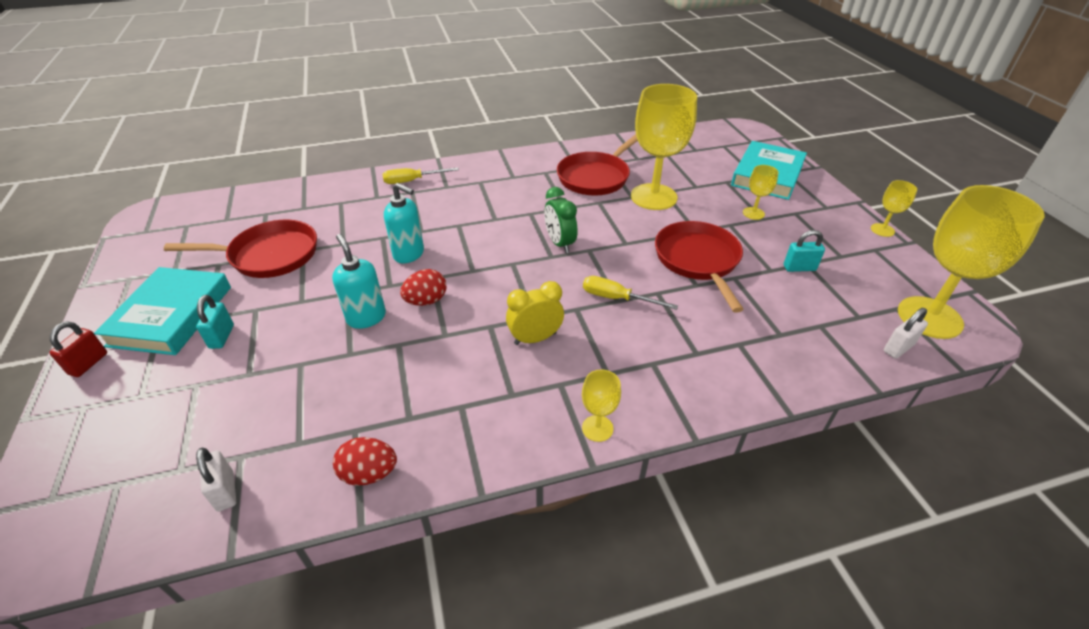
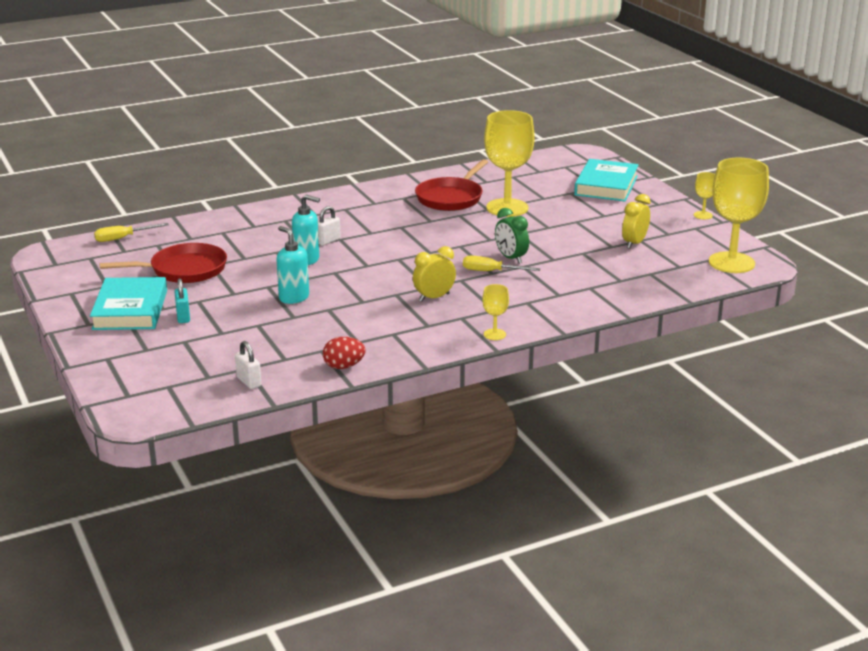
camera: 10 degrees left, 15 degrees down
red padlock [49,321,107,377] -> none
yellow screwdriver [383,168,459,184] -> yellow screwdriver moved to [94,223,169,242]
red egg [400,269,446,306] -> none
green clock [544,187,578,253] -> green clock moved to [495,208,529,264]
red pan [655,221,744,313] -> none
yellow goblet [743,165,779,220] -> none
turquoise padlock [784,230,825,272] -> yellow clock [622,194,651,249]
white padlock [884,308,928,359] -> white padlock moved to [318,206,341,246]

